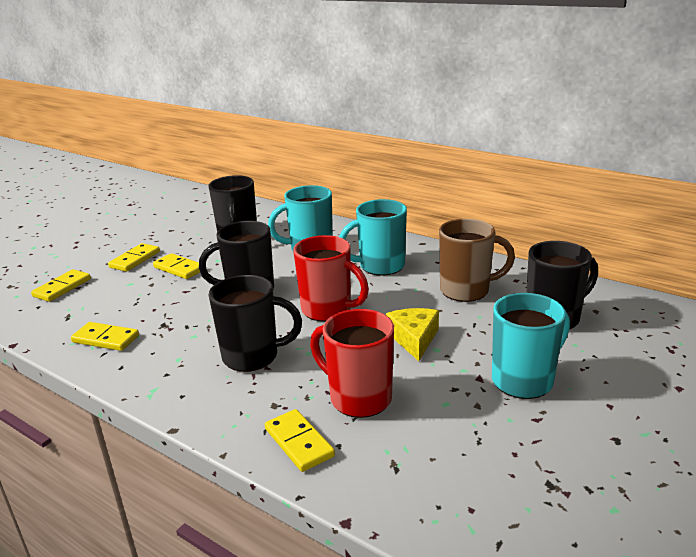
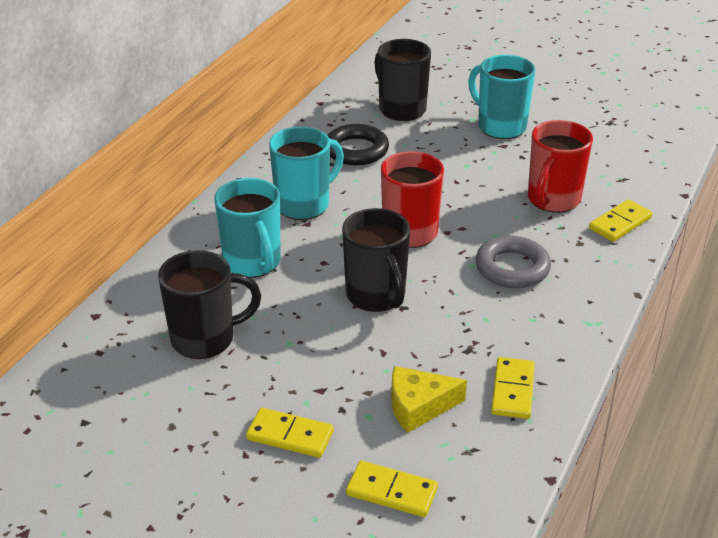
camera: 100 degrees left, 10 degrees up
yellow domino [153,253,200,279] -> none
black mug [209,275,302,372] -> grey ring [475,236,551,288]
turquoise mug [339,199,407,276] -> turquoise mug turned 105 degrees counterclockwise [269,127,344,220]
yellow cheese [386,308,439,361] -> yellow cheese moved to [392,366,467,433]
brown mug [439,219,515,302] -> black ring [327,124,389,165]

